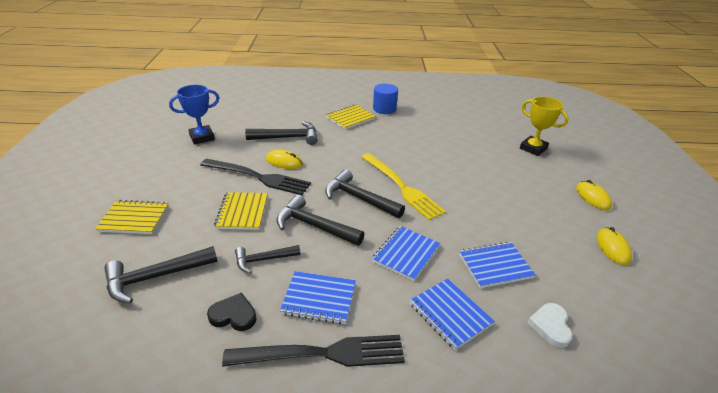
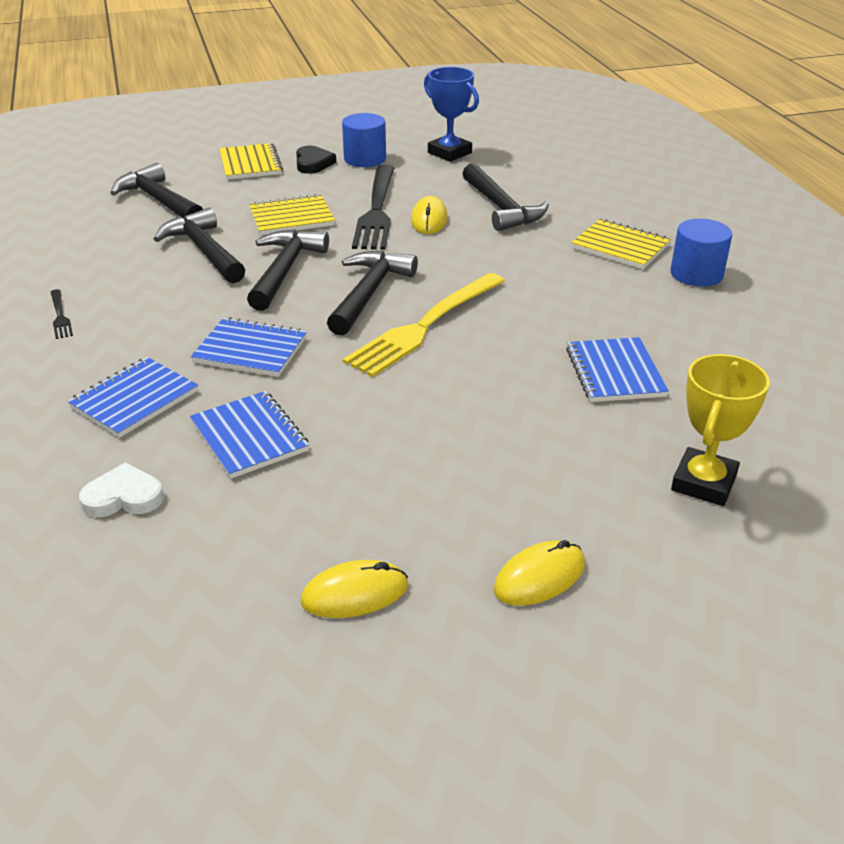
camera: 75 degrees right, 0 degrees up
black heart [207,293,257,331] -> black heart moved to [296,146,336,174]
black fork [222,335,405,367] -> black fork [51,289,73,339], size x0.43
black hammer [235,245,300,274] -> black hammer [154,207,245,283], size x1.56
blue notebook [280,271,356,324] -> blue notebook moved to [566,337,669,402]
none -> blue cylinder [342,113,386,167]

